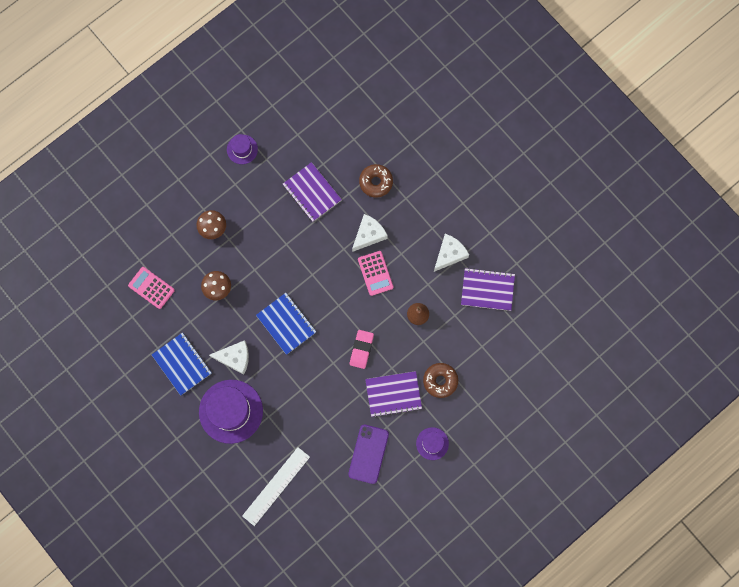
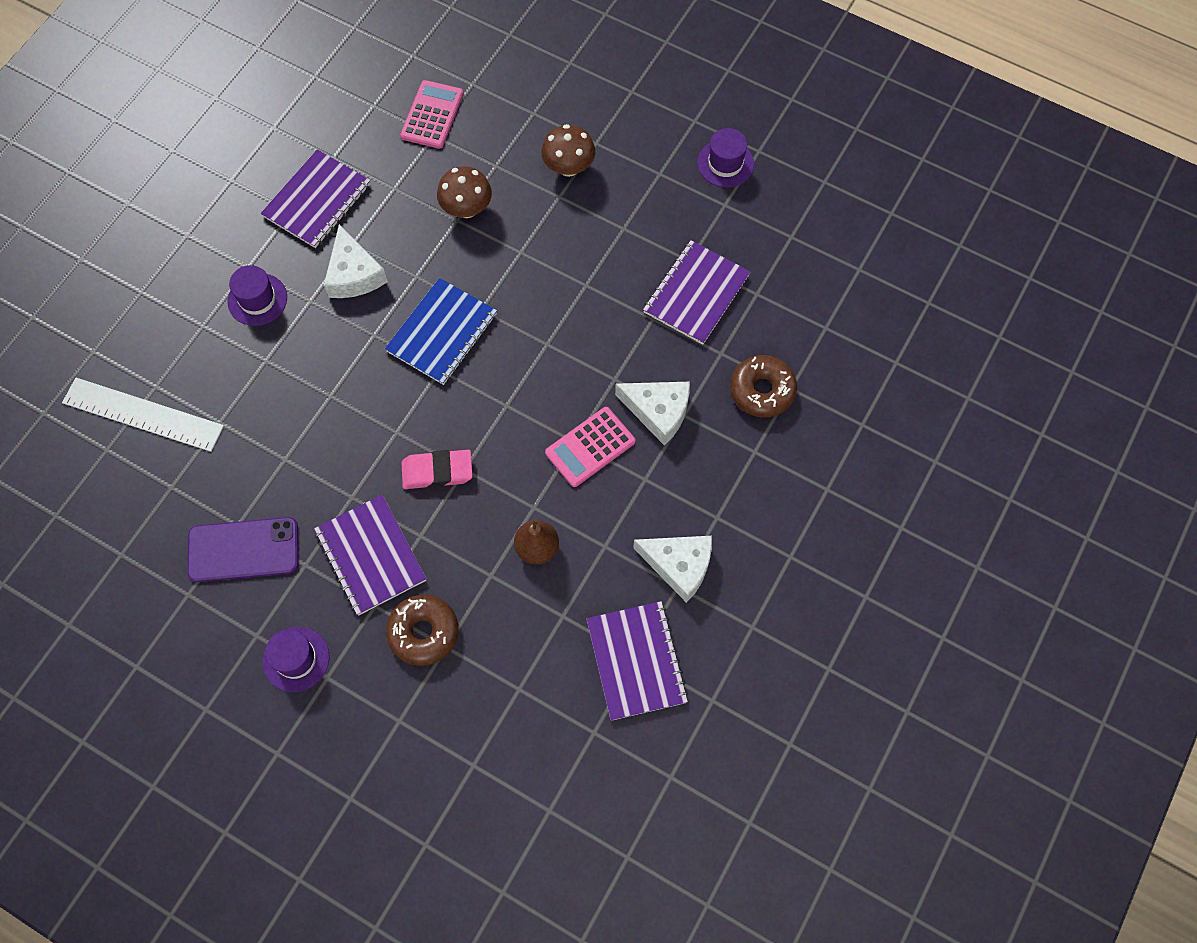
camera: 70 degrees right, 10 degrees down
blue notebook [152,333,212,396] -> purple notebook [261,149,370,248]
purple hat [199,380,263,444] -> purple hat [228,265,287,326], size x0.51

